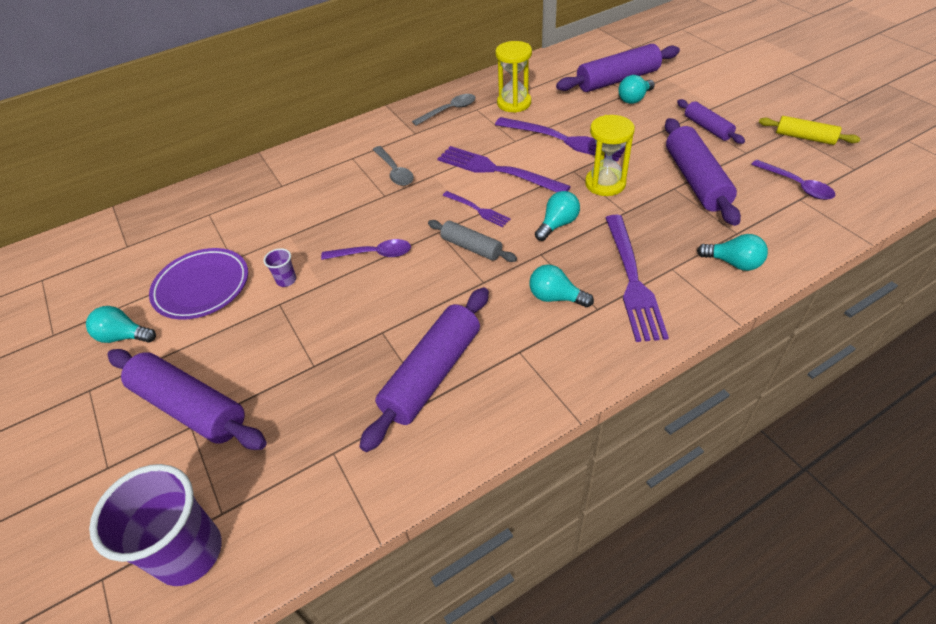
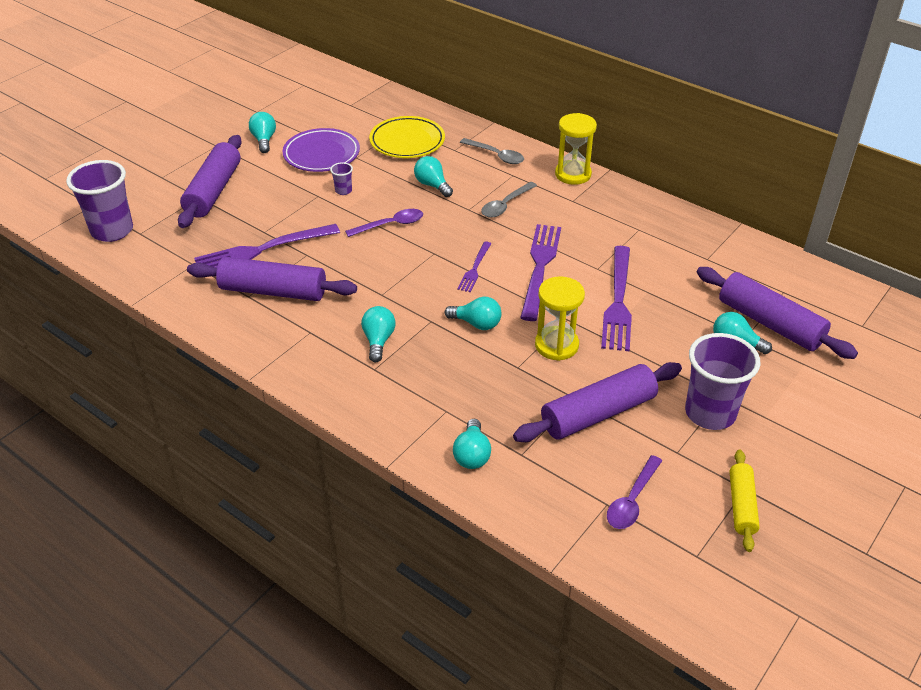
camera: 65 degrees right, 5 degrees down
purple spoon [321,239,411,260] -> purple spoon turned 90 degrees counterclockwise [345,209,423,237]
grey spoon [412,94,476,126] -> grey spoon moved to [460,138,524,164]
grey rolling pin [428,220,517,262] -> none
yellow hourglass [495,41,532,113] -> yellow hourglass moved to [555,113,597,185]
purple fork [606,215,669,342] -> purple fork moved to [194,224,340,268]
purple rolling pin [677,99,745,144] -> purple cup [685,333,760,430]
none -> yellow plate [369,116,445,158]
none -> turquoise light bulb [414,156,453,197]

